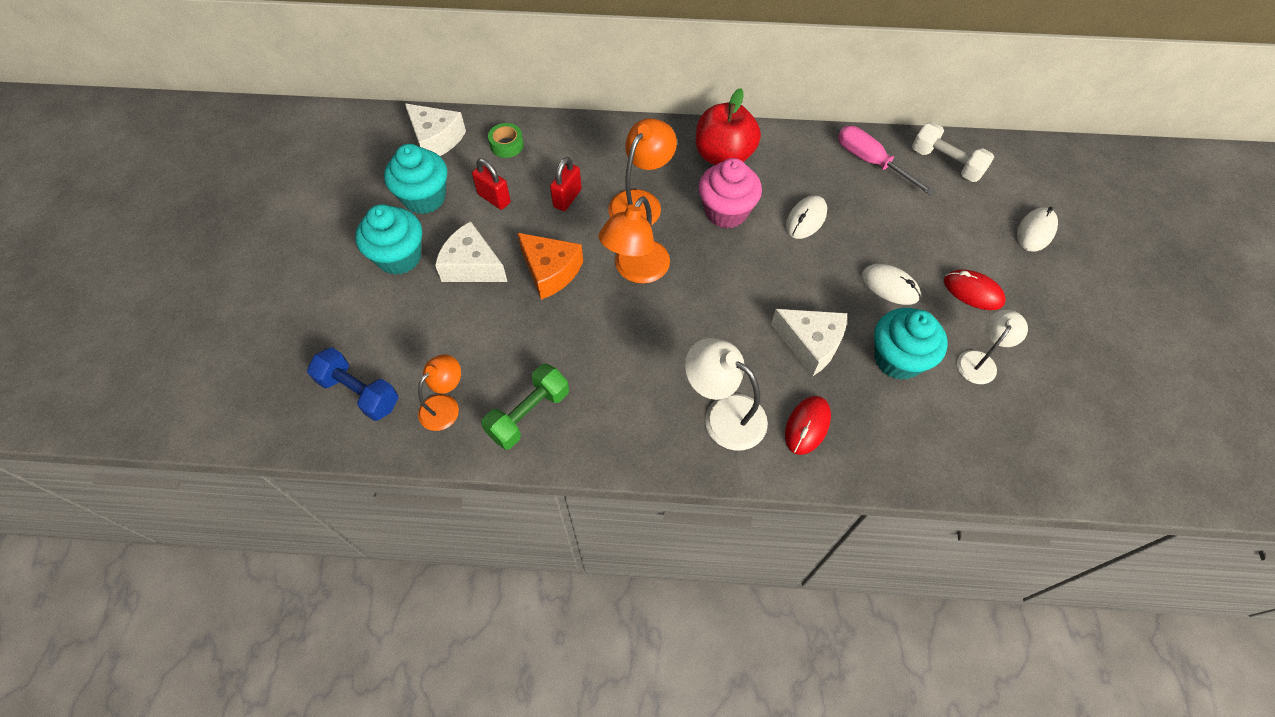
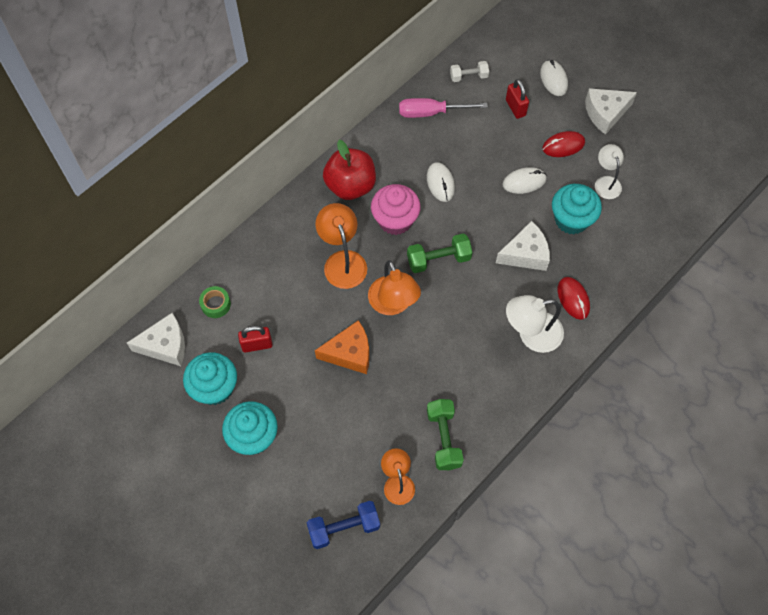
camera: 50 degrees left, 5 degrees up
white cheese [435,221,508,282] -> white cheese moved to [585,88,637,135]
red padlock [550,157,582,211] -> red padlock moved to [506,79,529,119]
white dumbbell [912,122,994,182] -> white dumbbell [450,61,489,82], size x0.66
none -> green dumbbell [407,233,472,273]

